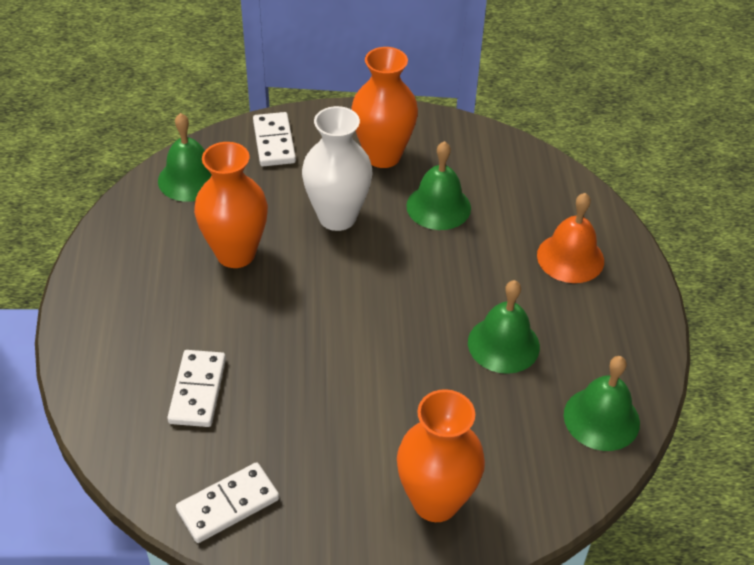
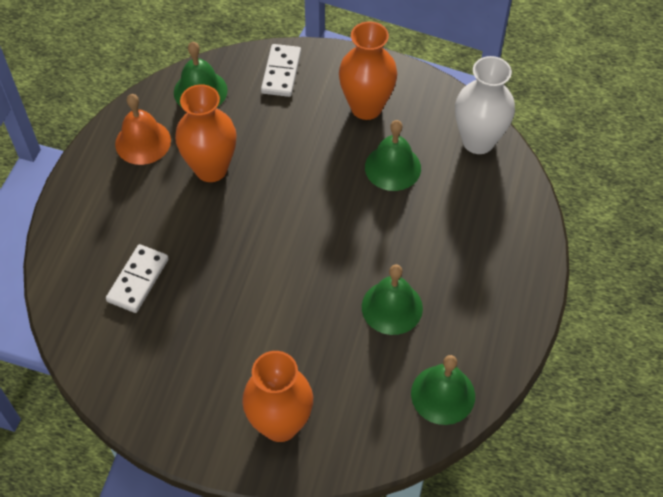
camera: 20 degrees right, 10 degrees up
white domino [176,462,279,543] -> none
white vase [302,106,372,231] -> white vase moved to [455,56,515,154]
orange bell [537,193,604,283] -> orange bell moved to [115,94,171,165]

